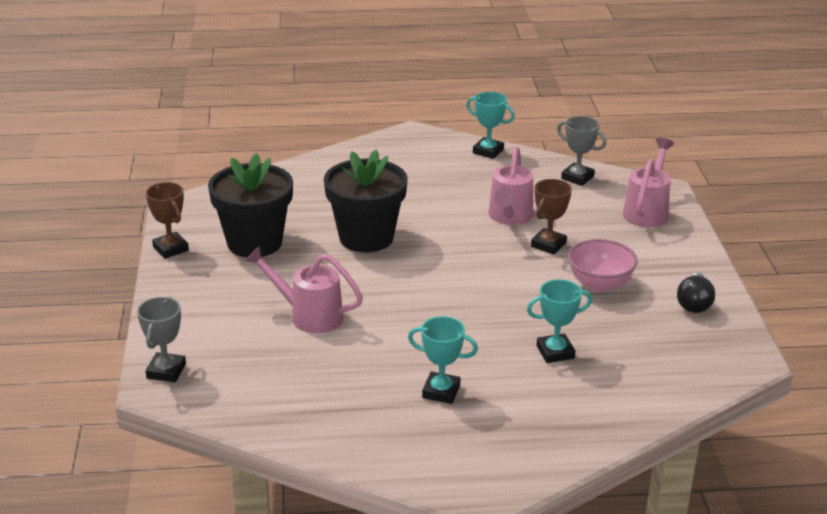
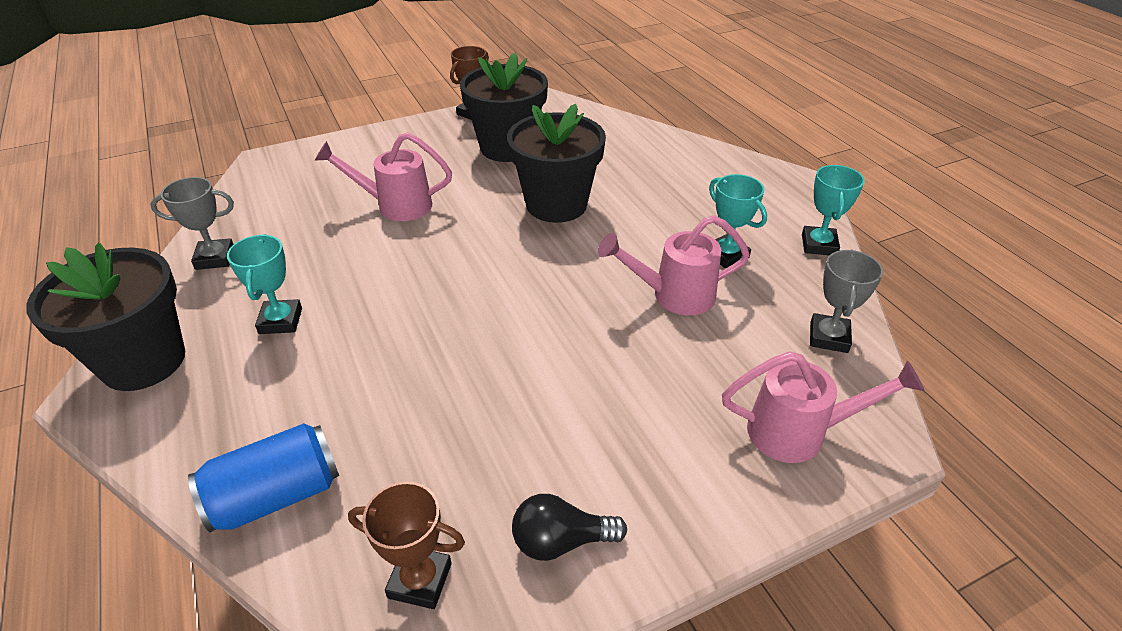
camera: 70 degrees right, 10 degrees up
grey trophy [137,297,186,382] -> grey trophy moved to [151,177,234,270]
pink watering can [245,246,363,333] -> pink watering can turned 90 degrees counterclockwise [314,132,452,221]
turquoise trophy [527,279,592,363] -> turquoise trophy moved to [709,174,767,269]
brown trophy [531,179,572,255] -> brown trophy moved to [348,482,465,609]
pink bowl [568,239,638,292] -> none
none -> black flower pot [26,242,185,391]
none -> blue can [188,423,339,533]

